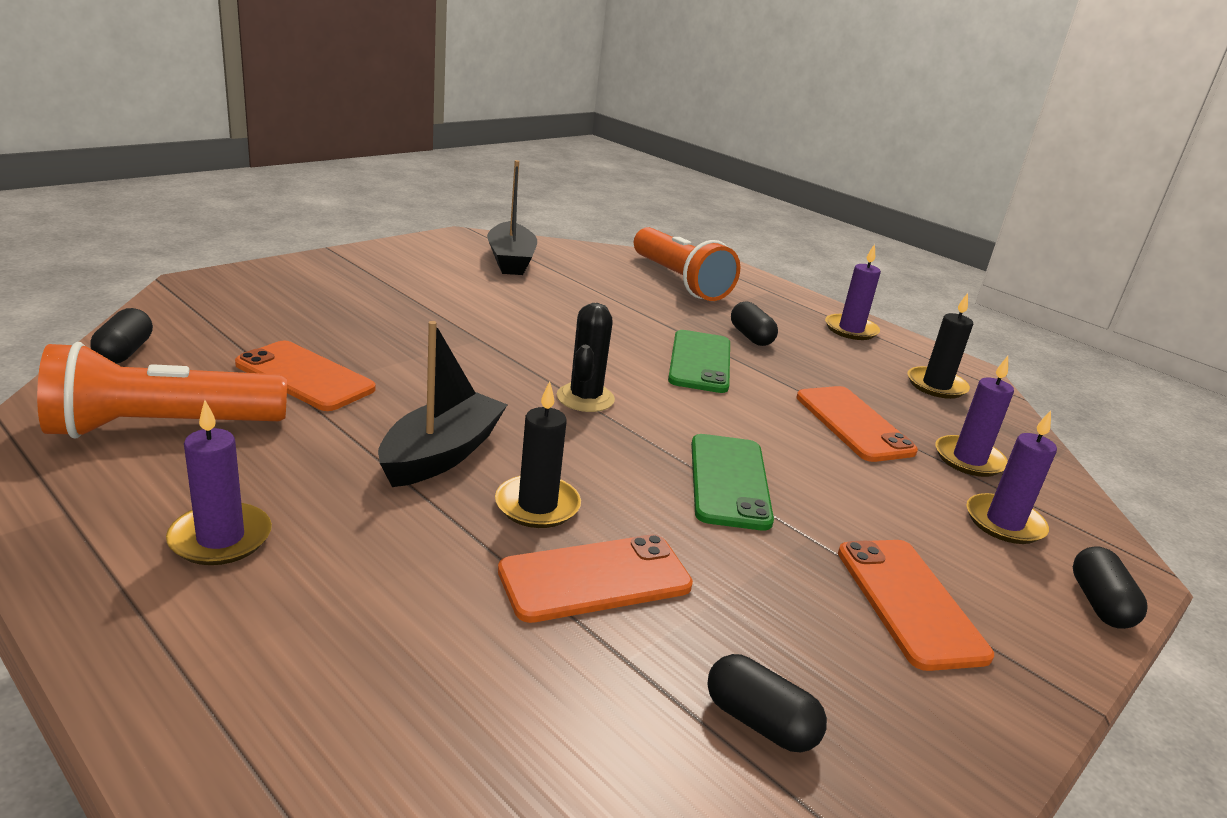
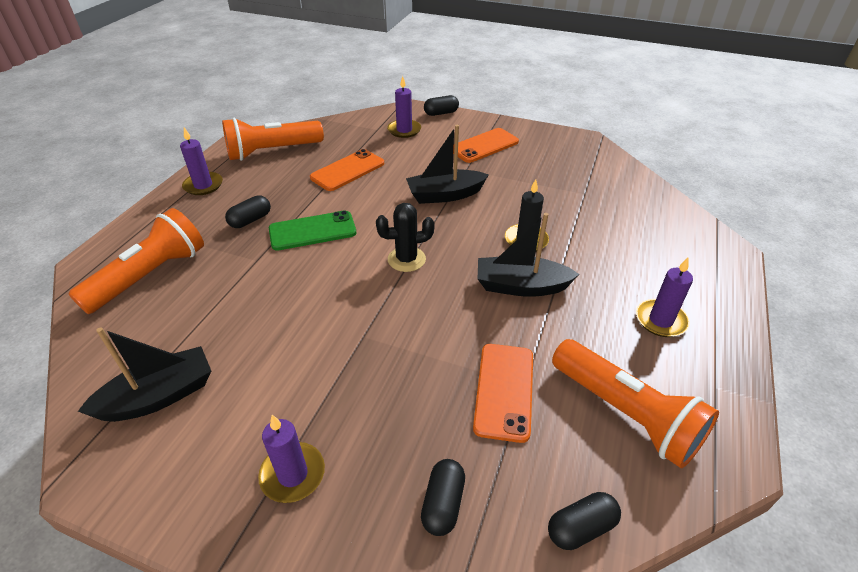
camera: 110 degrees left, 15 degrees up
orange phone [498,534,693,623] -> none
green phone [691,434,774,531] -> black boat [406,125,489,204]
black capsule [707,654,827,752] -> black capsule moved to [421,459,465,536]
black candle [907,293,973,399] -> orange flashlight [222,118,324,161]
purple candle [935,356,1014,477] -> purple candle moved to [258,415,325,503]

